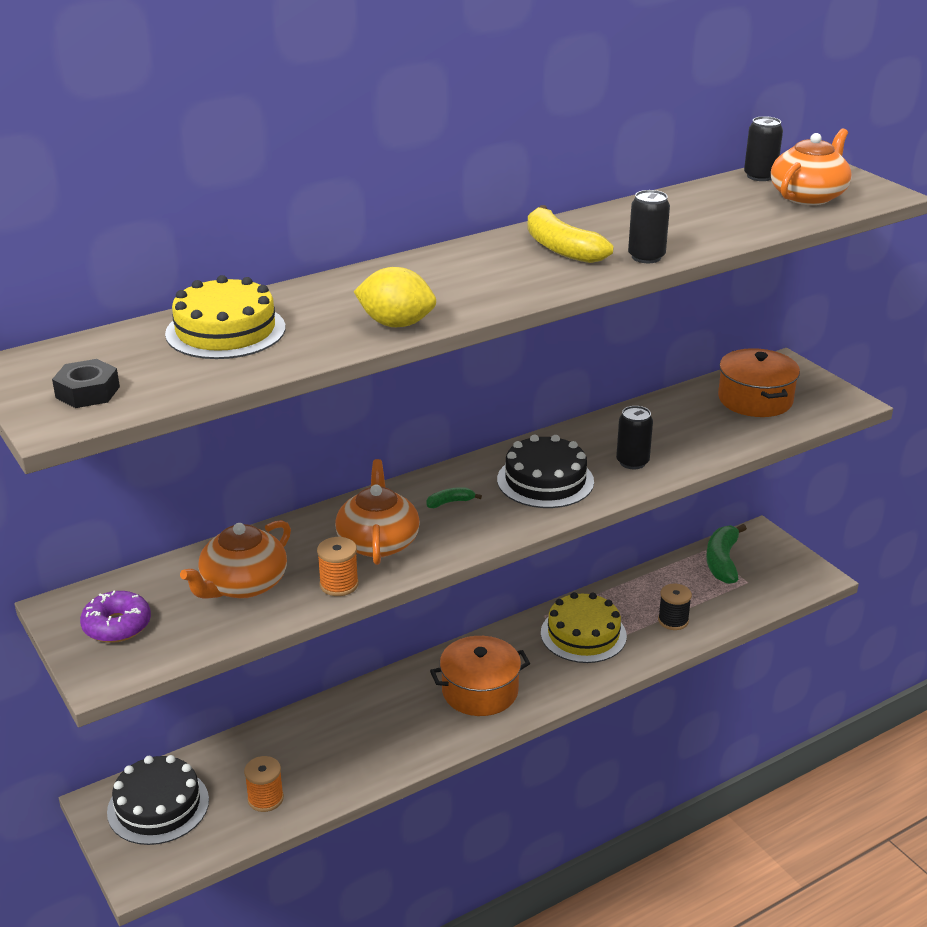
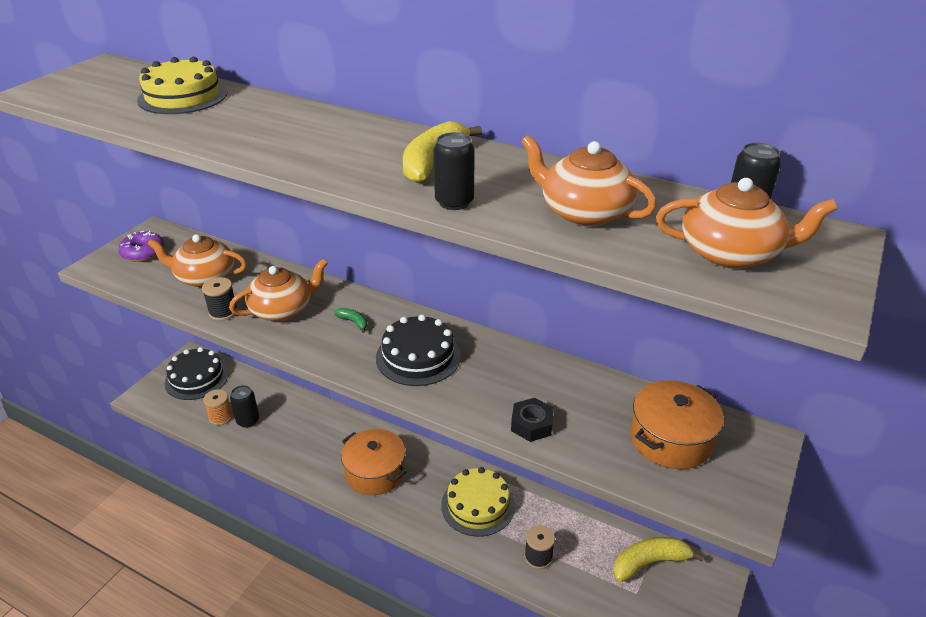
camera: 60 degrees right, 5 degrees up
black nut [52,359,120,408] -> black nut moved to [511,398,554,442]
orange spool [317,537,359,596] -> black spool [202,277,238,321]
yellow lemon [353,267,436,327] -> none
black can [616,406,653,469] -> black can moved to [230,385,259,428]
green banana [706,524,747,584] -> yellow banana [613,537,704,582]
none -> orange teapot [521,135,657,227]

